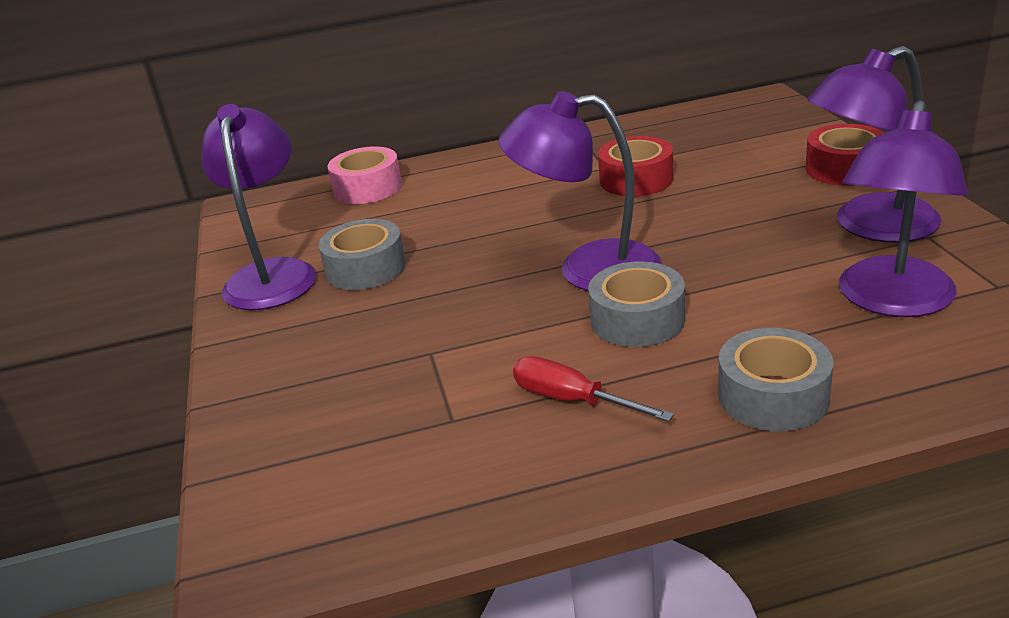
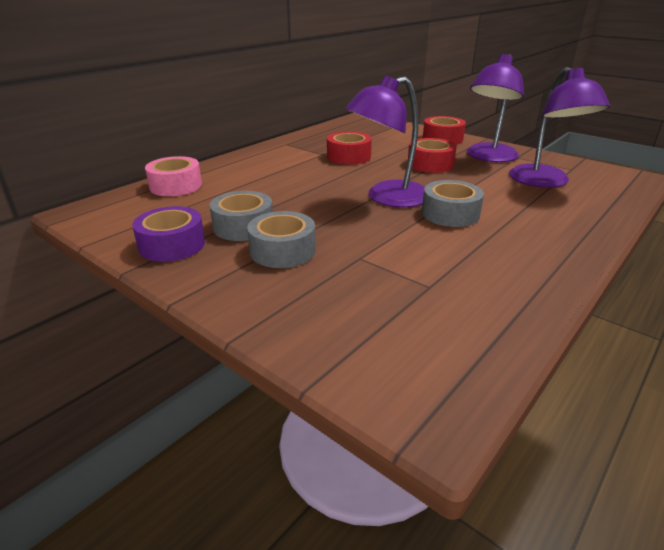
camera: 40 degrees left, 0 degrees up
purple lamp [201,104,316,310] -> purple tape [132,206,205,262]
red screwdriver [513,356,674,422] -> none
grey tape [718,328,833,431] -> grey tape moved to [247,211,316,268]
none -> red tape [408,138,457,173]

